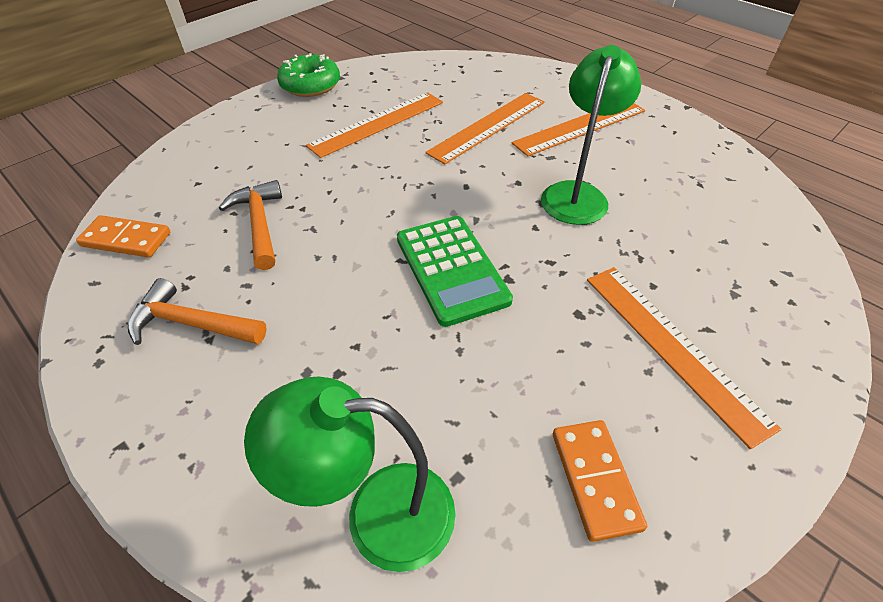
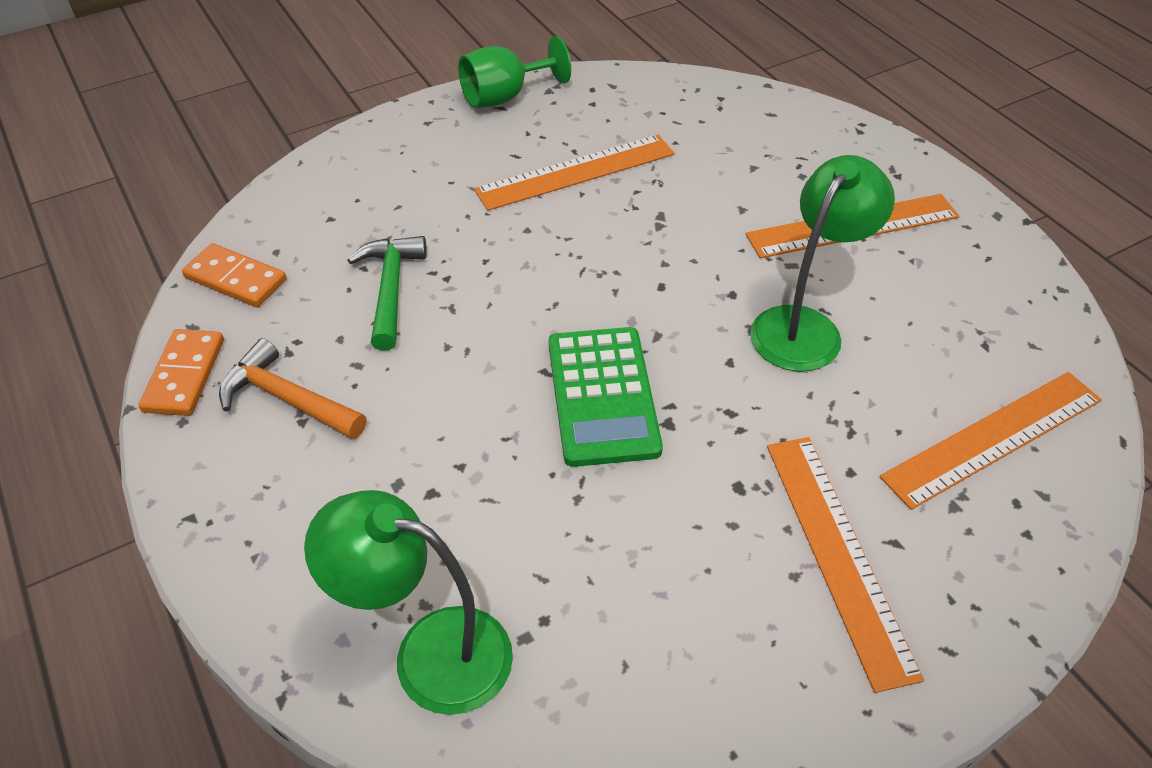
camera: 15 degrees right, 0 degrees up
orange hammer [219,180,282,270] -> green hammer [347,236,427,351]
green donut [277,53,340,97] -> green goblet [458,36,571,108]
orange ruler [425,93,545,164] -> orange ruler moved to [879,372,1102,510]
orange domino [553,420,647,542] -> orange domino moved to [139,329,224,416]

